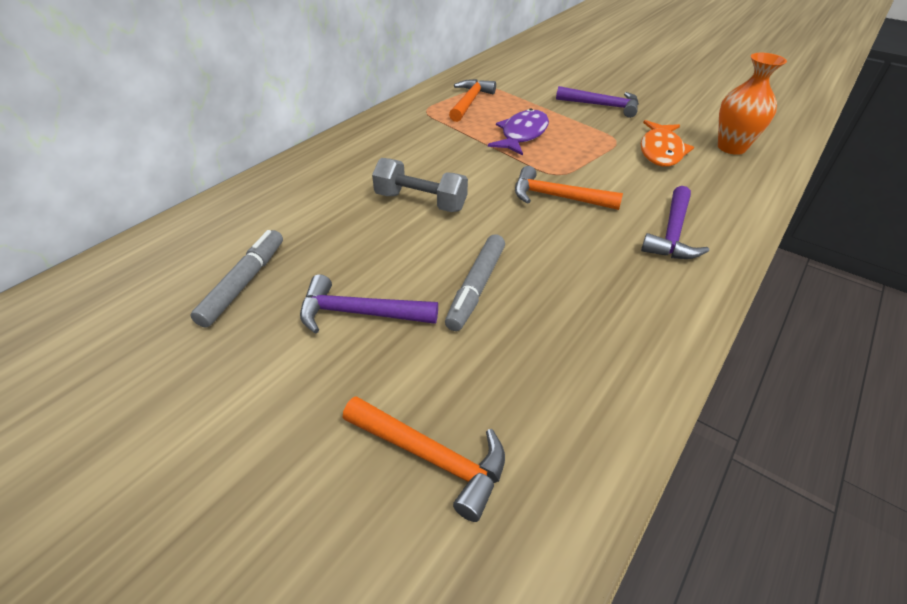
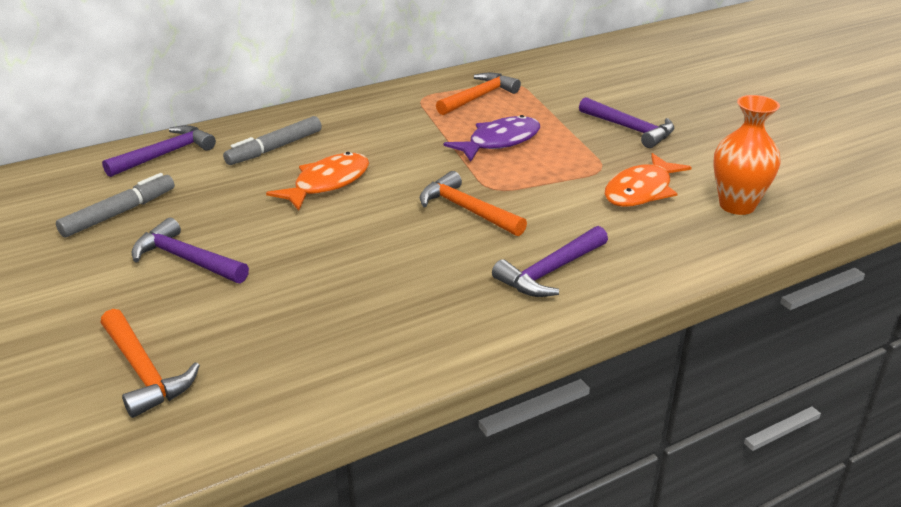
camera: 25 degrees right, 10 degrees down
grey dumbbell [372,158,468,212] -> orange fish [266,152,369,211]
grey marker [445,234,505,331] -> grey marker moved to [223,116,322,165]
none -> purple hammer [102,125,216,177]

